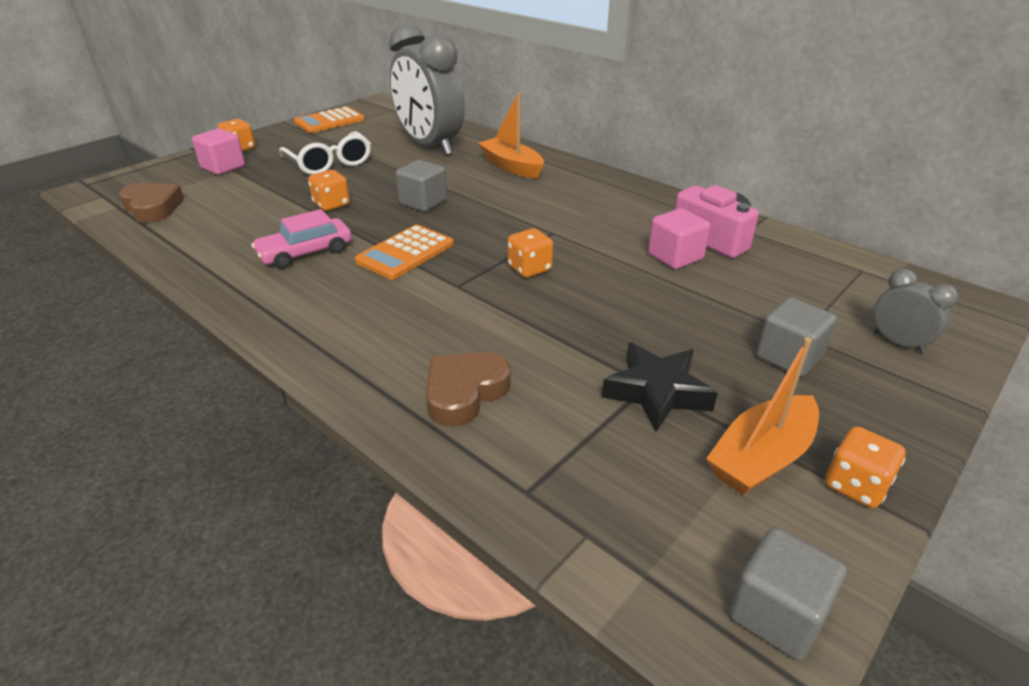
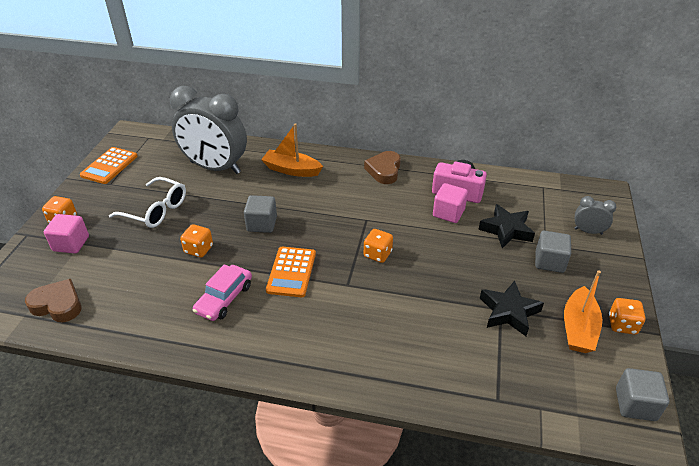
camera: 30 degrees left, 5 degrees up
brown heart [426,352,511,427] -> brown heart moved to [364,151,401,184]
none -> black star [478,204,535,248]

